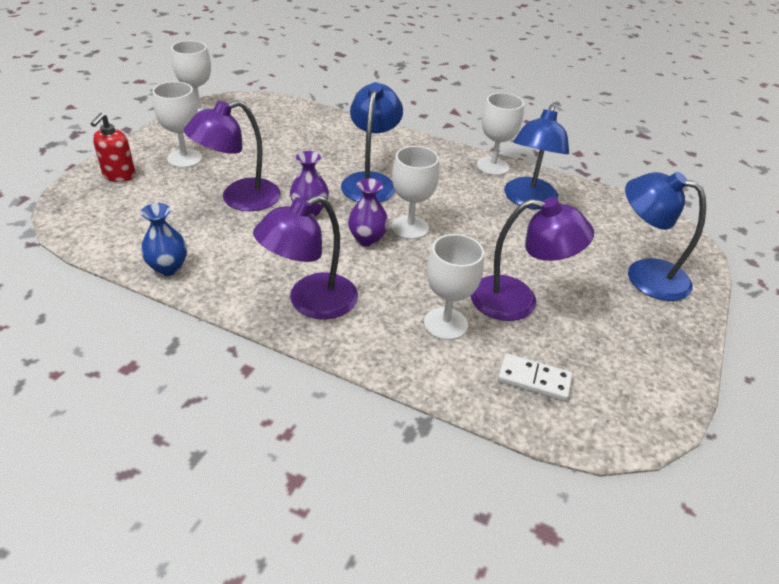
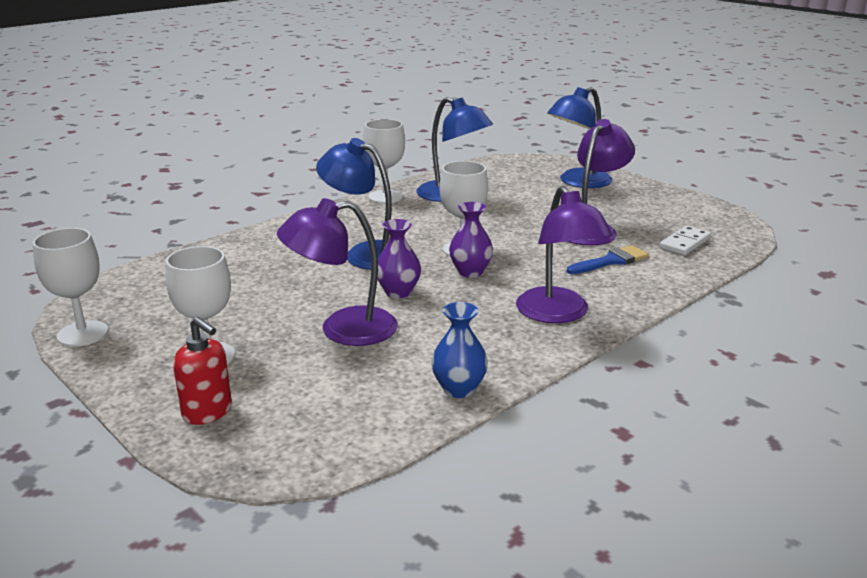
camera: 65 degrees left, 15 degrees down
purple lamp [184,100,281,211] -> purple lamp turned 90 degrees clockwise [277,198,398,346]
white goblet [424,234,484,340] -> blue brush [567,245,649,274]

